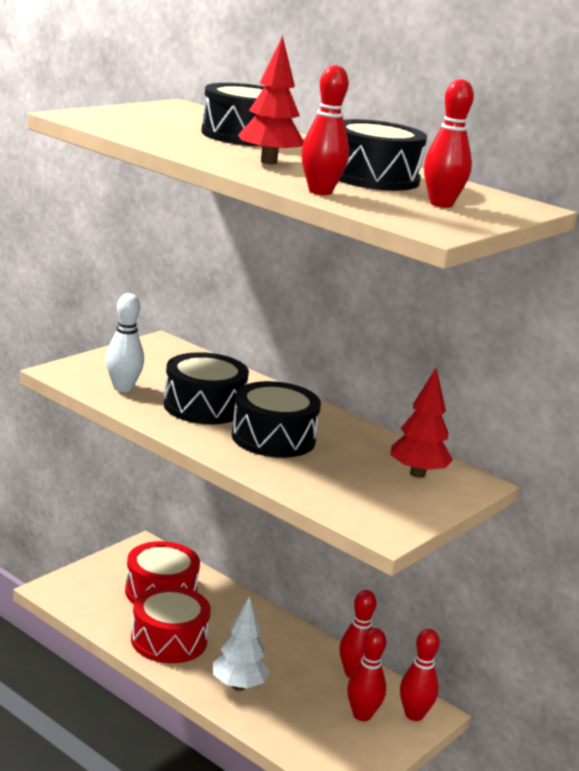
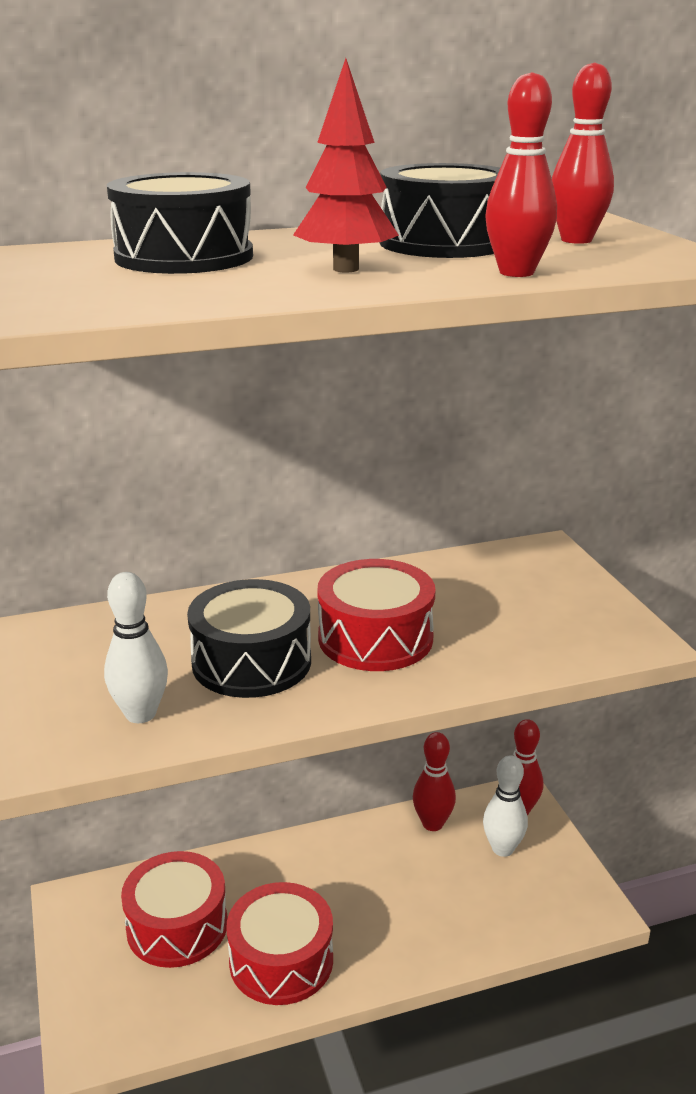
camera: 55 degrees left, 5 degrees up
white tree [213,596,270,691] -> none
black drum [232,381,321,458] -> red drum [318,559,436,671]
red bowling pin [347,628,386,721] -> white bowling pin [483,755,528,857]
red tree [391,368,453,478] -> none

